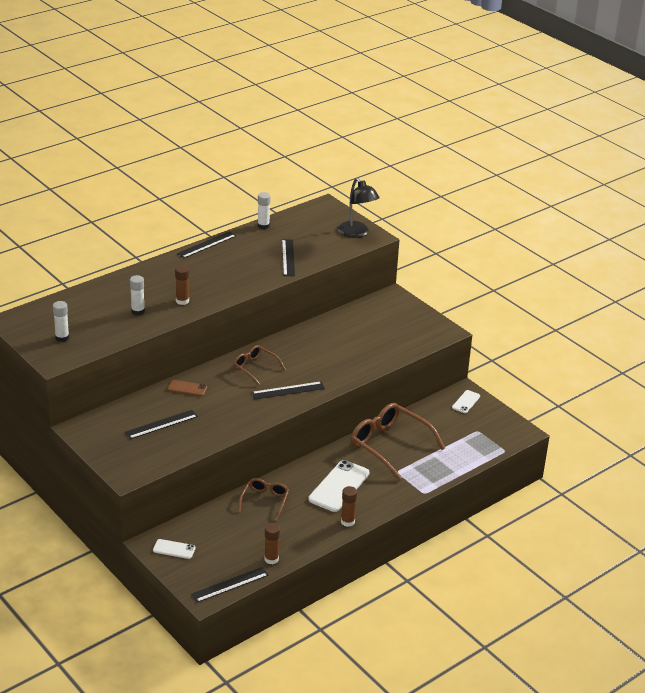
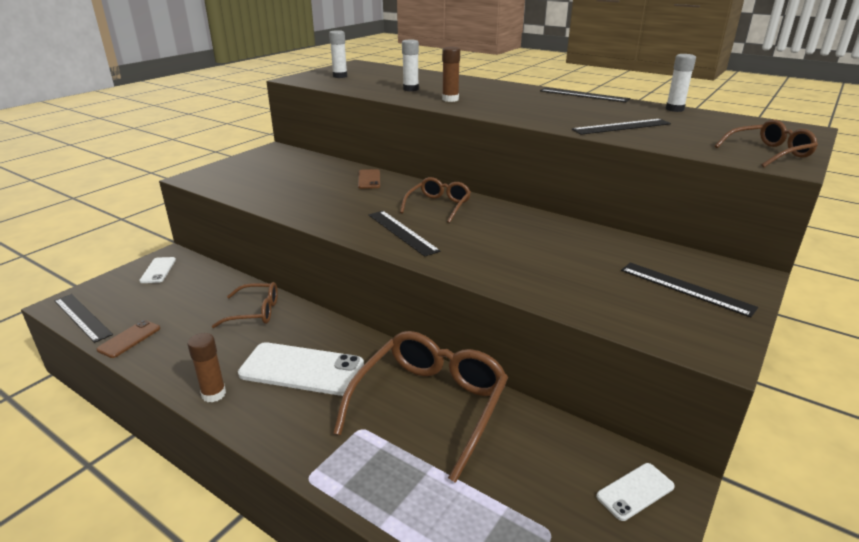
camera: 75 degrees right, 5 degrees down
black ruler [125,410,198,439] -> black ruler moved to [621,262,758,318]
brown glue stick [264,523,280,564] -> brown phone [97,320,160,358]
black lamp [338,178,380,238] -> brown glasses [715,119,818,167]
white phone [452,390,480,413] -> white phone turned 45 degrees counterclockwise [596,463,675,521]

